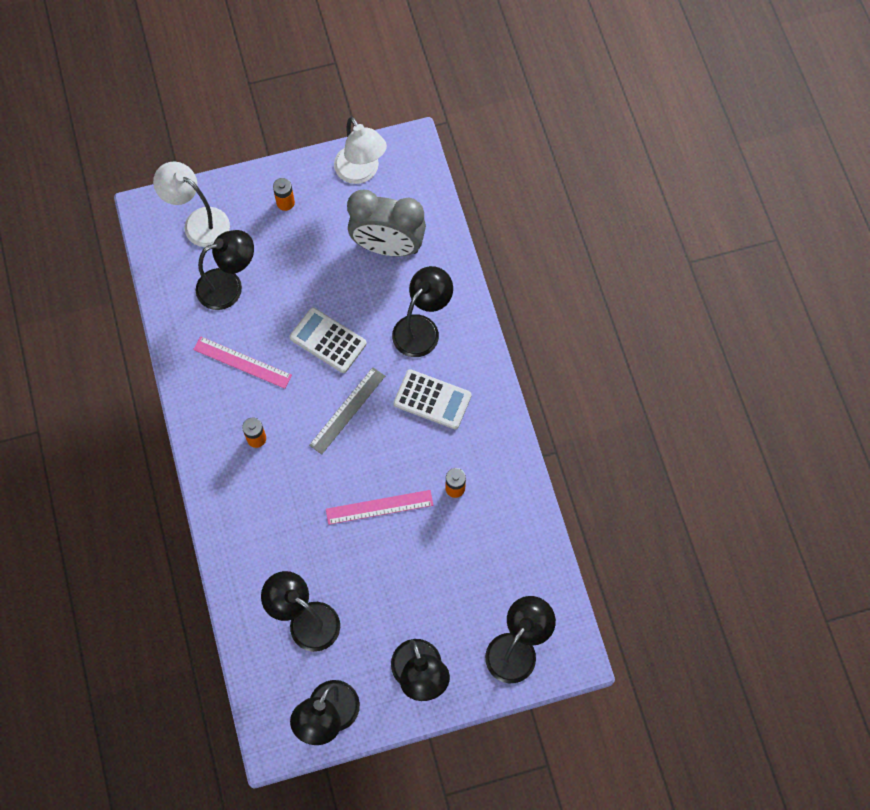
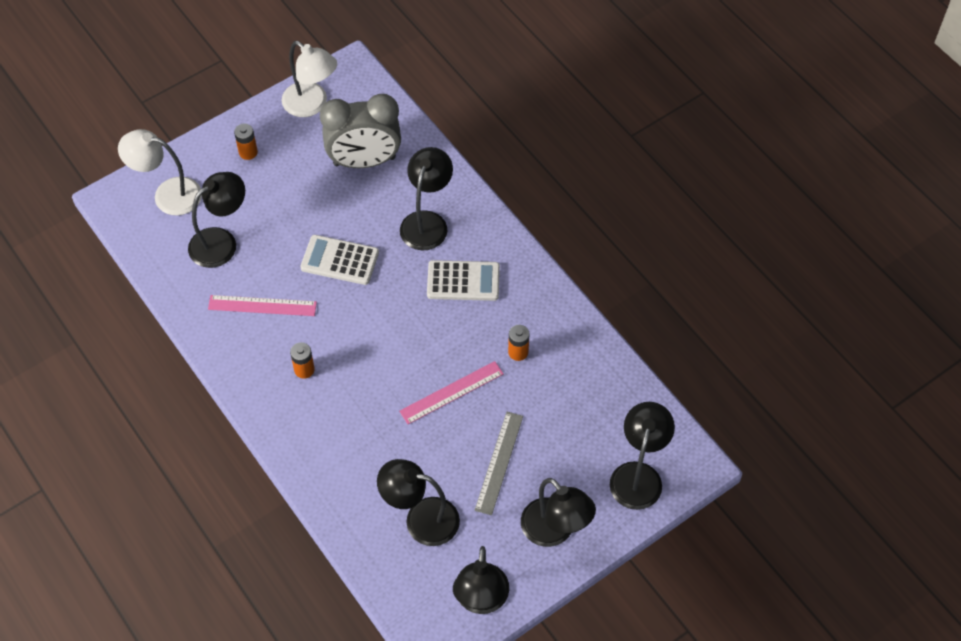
camera: 20 degrees left, 10 degrees down
grey ruler [309,367,385,455] -> grey ruler moved to [475,412,523,515]

